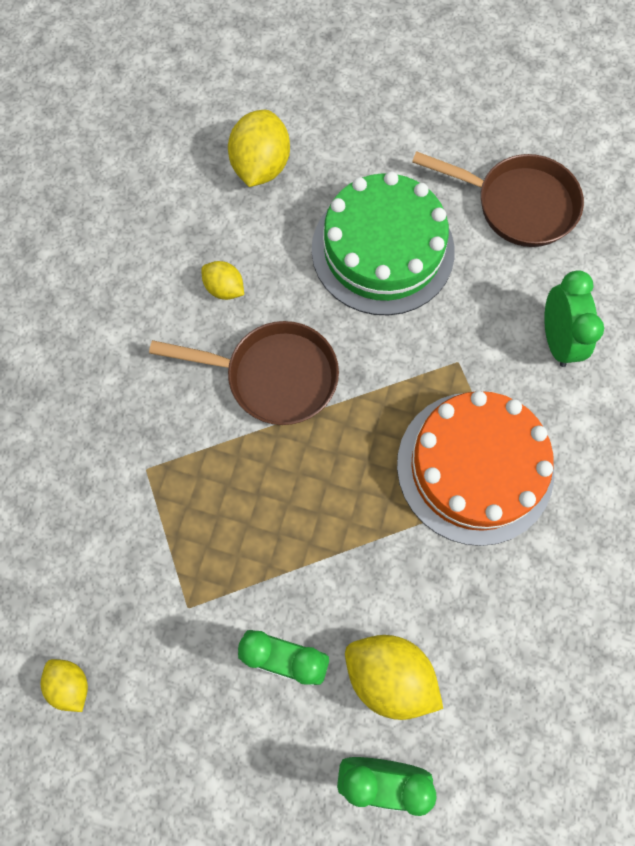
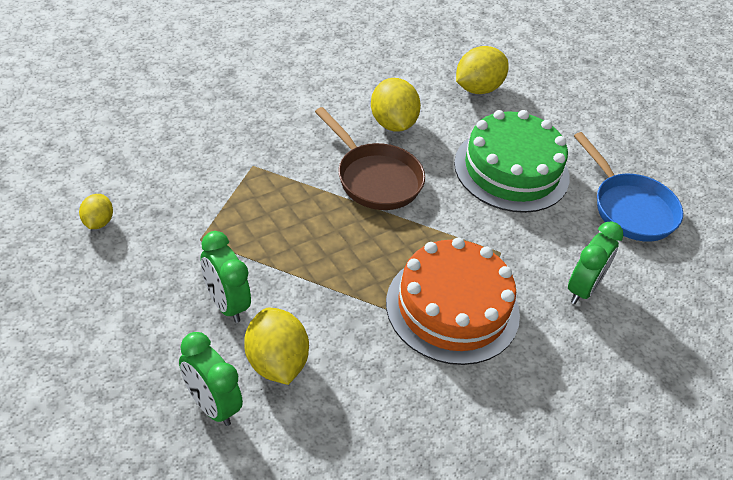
camera: 35 degrees right, 25 degrees down
yellow lemon [201,261,244,300] -> yellow lemon [371,78,421,132], size x1.77
brown pan [412,151,584,247] -> blue pan [574,132,683,242]

